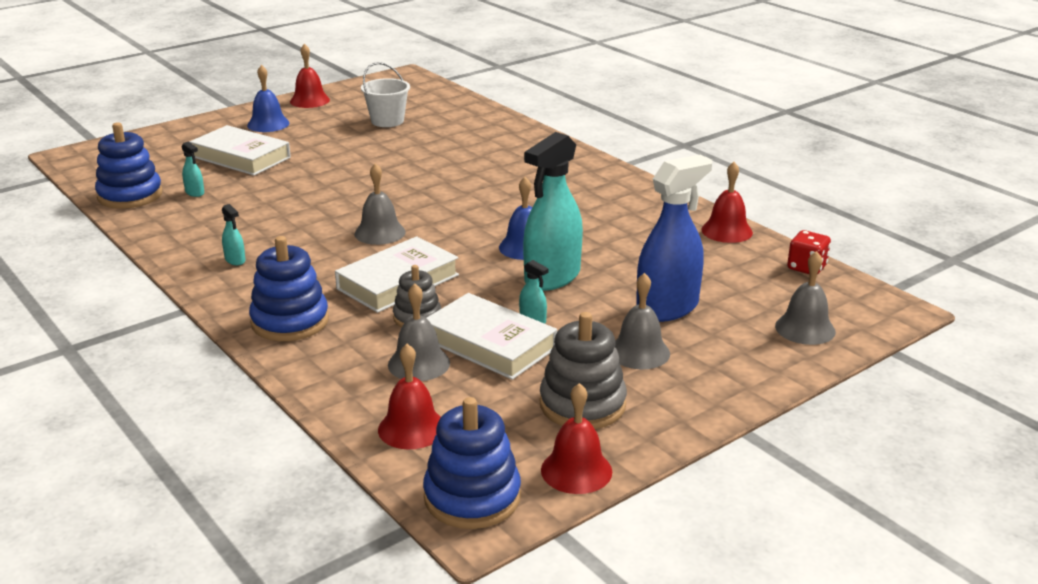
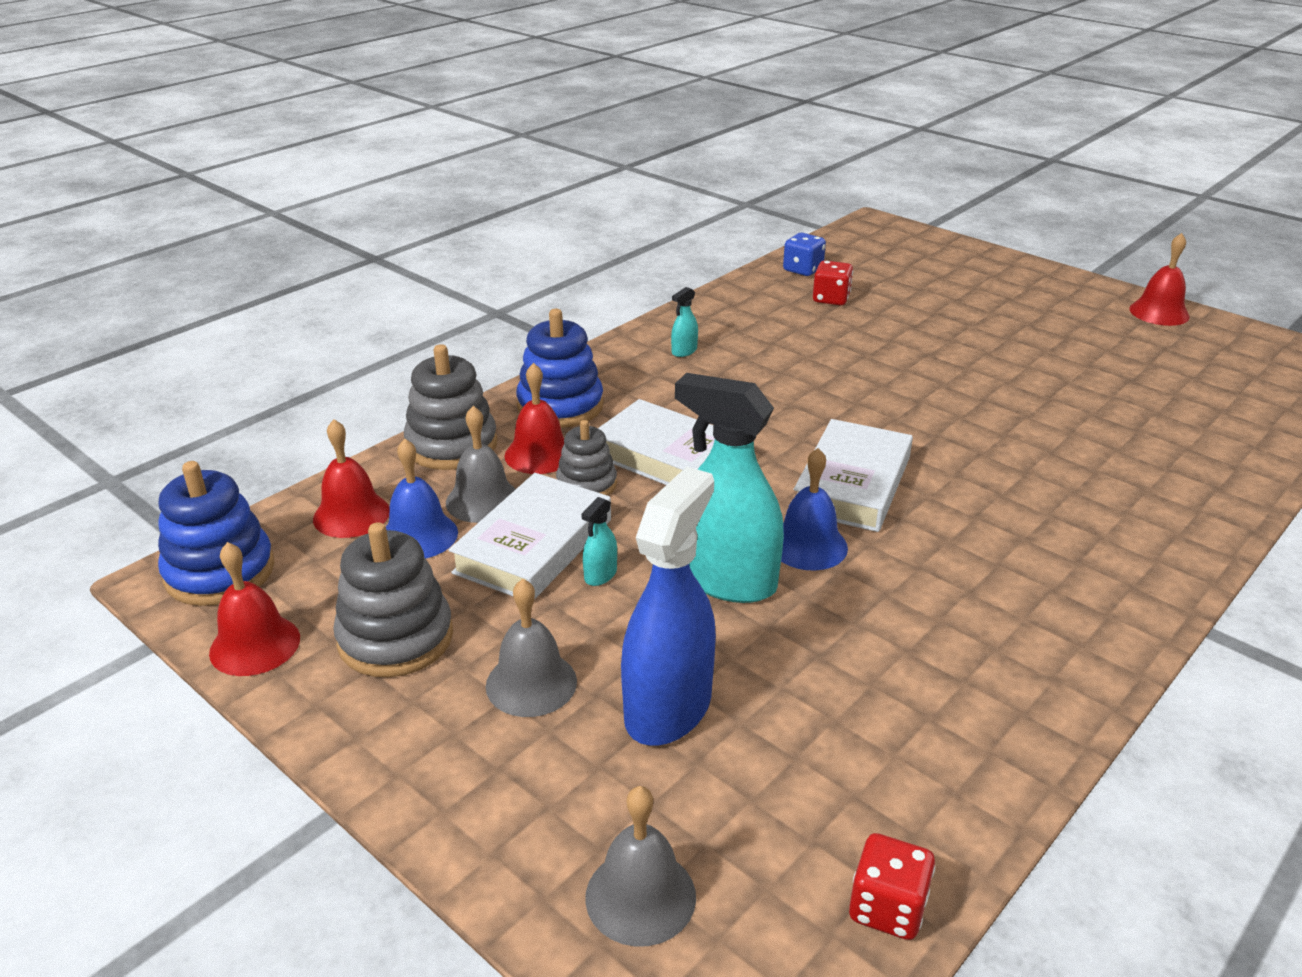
camera: 80 degrees right, 5 degrees up
blue stacking toy [95,122,162,209] -> blue dice [783,233,826,276]
turquoise spray bottle [182,141,204,197] -> red dice [813,260,853,305]
white book [190,125,291,175] -> white book moved to [794,419,913,532]
blue bell [247,65,289,132] -> blue bell moved to [386,439,458,558]
grey bell [354,163,406,245] -> none
white bucket [361,62,410,127] -> none
blue spray bottle [636,155,712,322] -> blue spray bottle turned 105 degrees counterclockwise [621,467,716,746]
red bell [701,162,753,243] -> red bell moved to [505,363,564,474]
none -> grey stacking toy [404,344,497,470]

